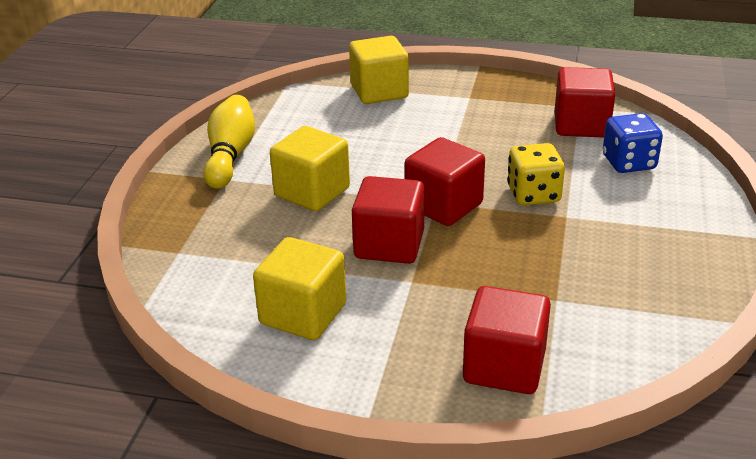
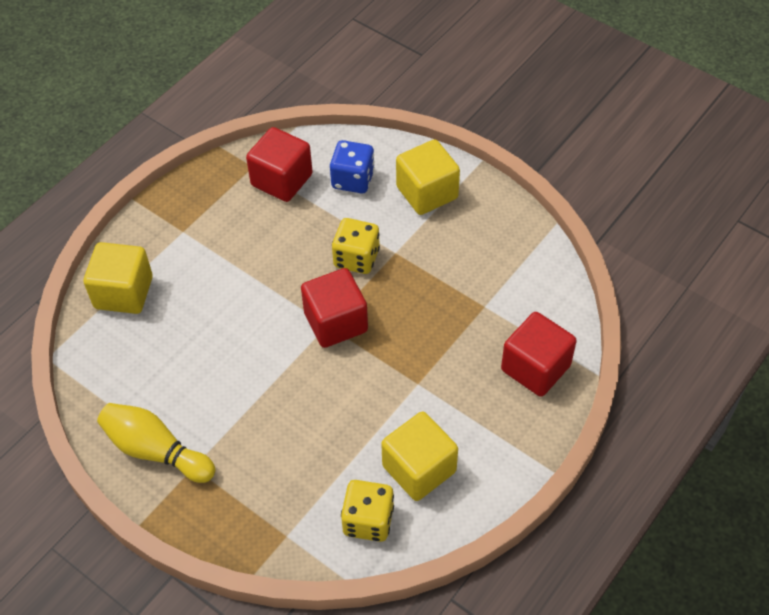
camera: 65 degrees left, 20 degrees up
yellow cube [270,126,350,211] -> yellow cube moved to [396,139,460,215]
red cube [352,176,425,264] -> none
none -> yellow dice [341,480,394,542]

